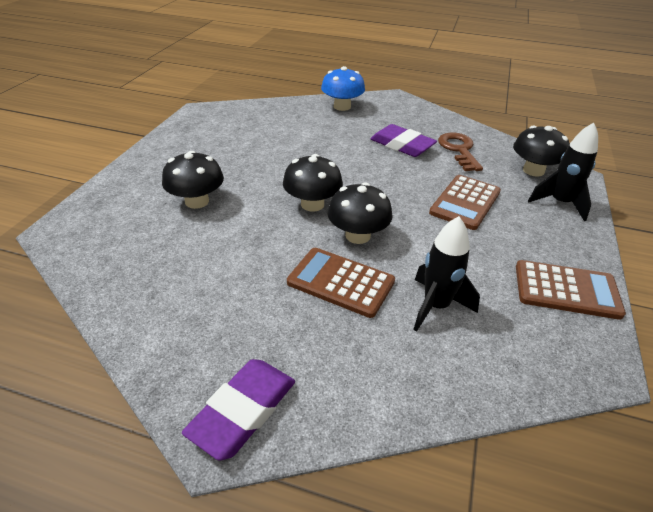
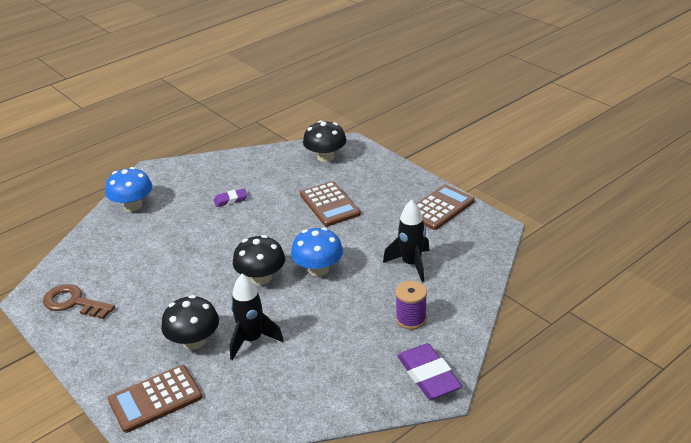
camera: 55 degrees left, 5 degrees down
brown calculator [287,248,395,318] -> brown calculator moved to [108,365,202,433]
black mushroom [327,182,393,244] -> blue mushroom [291,227,343,276]
purple eraser [370,124,437,157] -> purple eraser [214,189,247,207], size x0.56
brown key [438,132,483,171] -> brown key moved to [43,284,115,319]
black rocket [528,123,598,221] -> black rocket moved to [230,274,284,360]
none -> purple spool [395,281,427,330]

